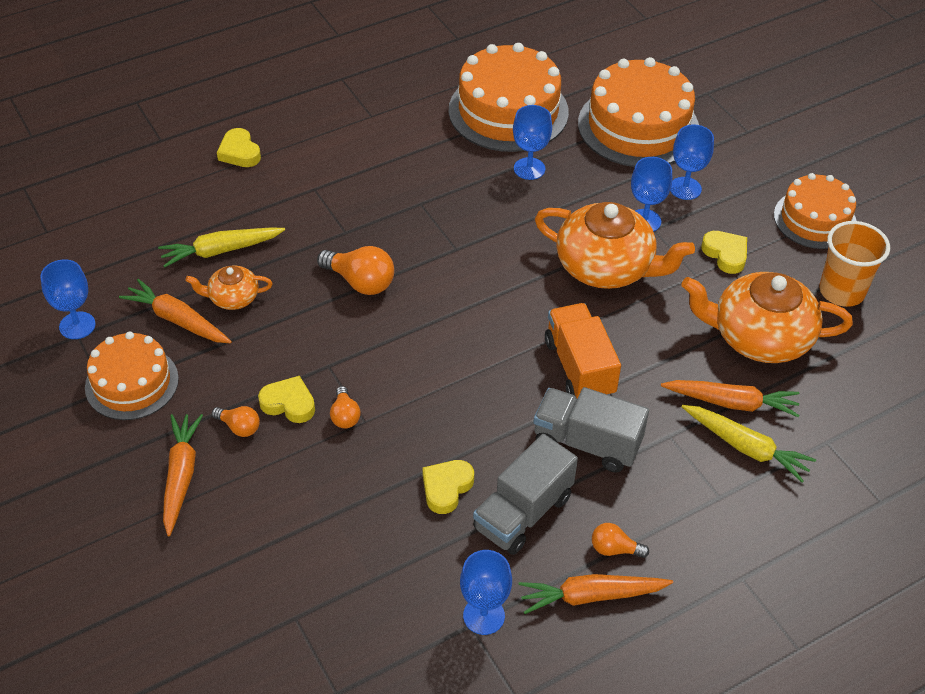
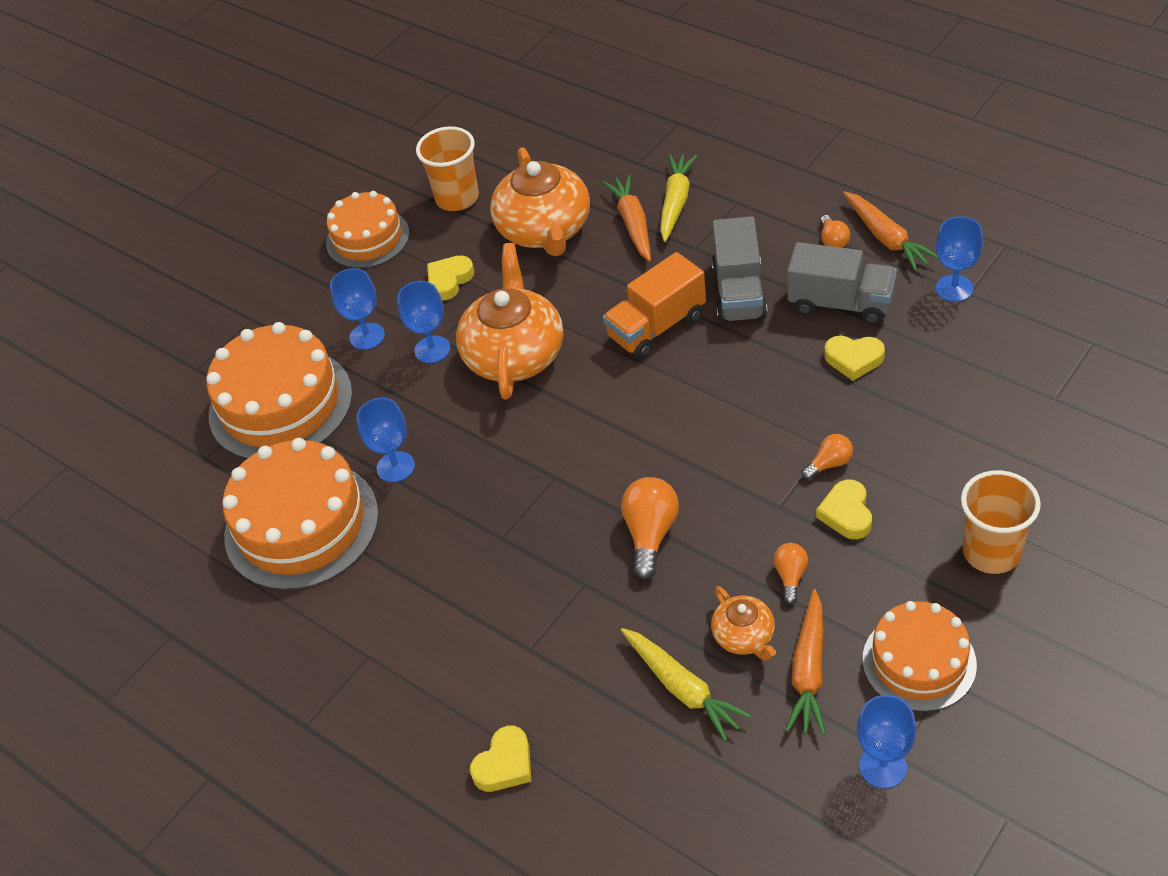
camera: 105 degrees left, 0 degrees up
orange carrot [163,414,203,536] -> orange cup [961,470,1041,574]
orange light bulb [212,406,260,437] -> orange light bulb moved to [773,543,808,604]

